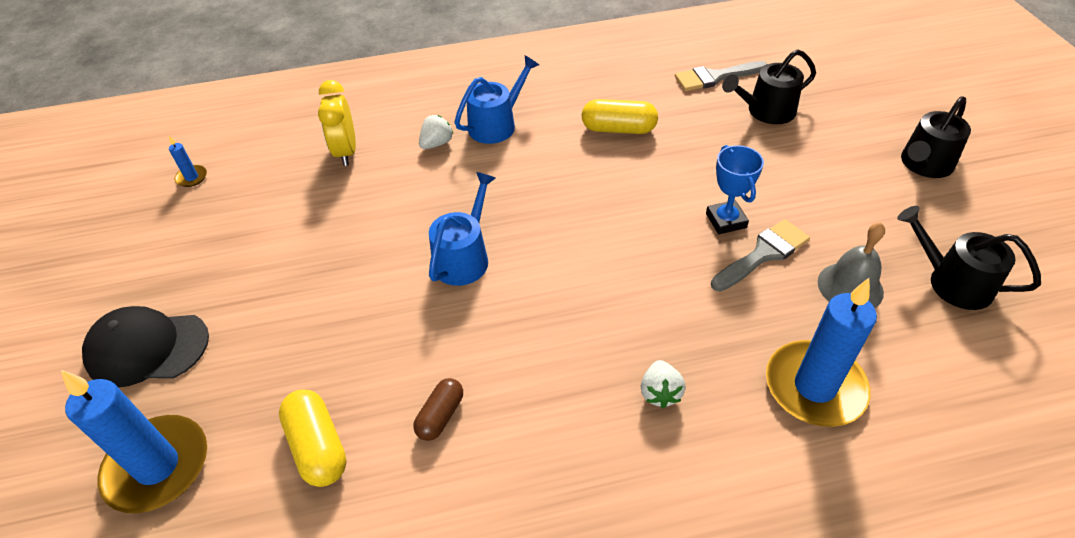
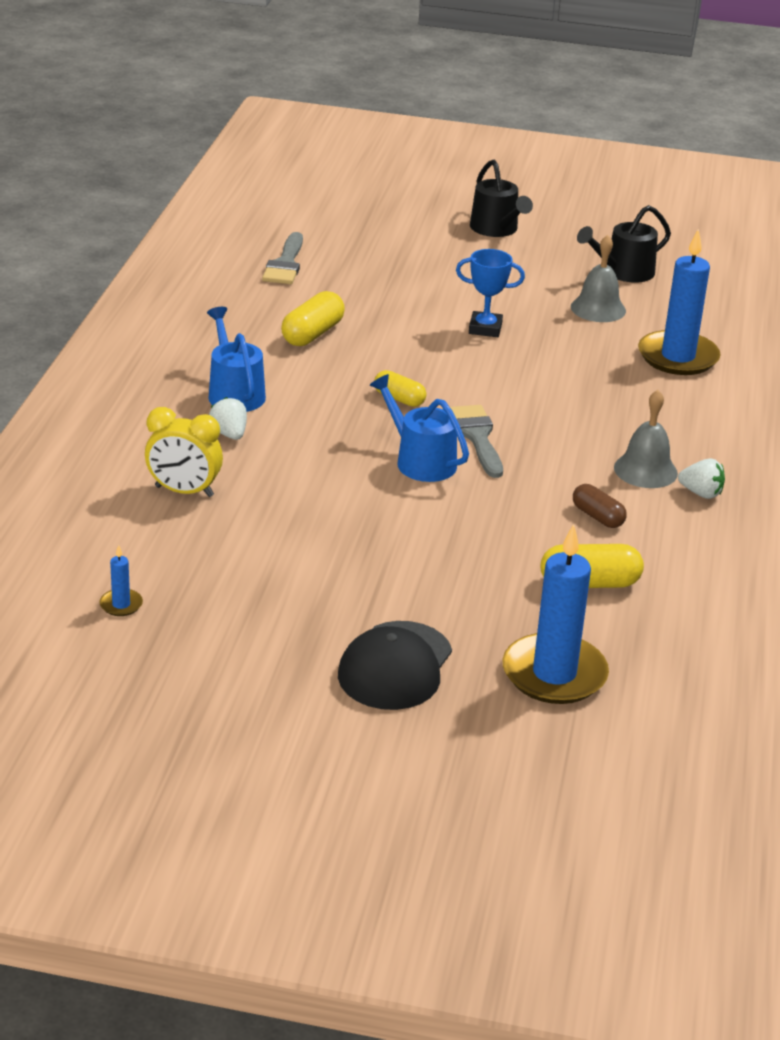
camera: 70 degrees left, 15 degrees down
white strawberry [641,360,686,408] -> white strawberry moved to [678,459,725,499]
grey brush [711,219,810,292] -> grey brush moved to [450,405,503,478]
black watering can [722,49,816,124] -> none
none -> yellow capsule [374,370,427,407]
none -> grey bell [614,390,678,488]

